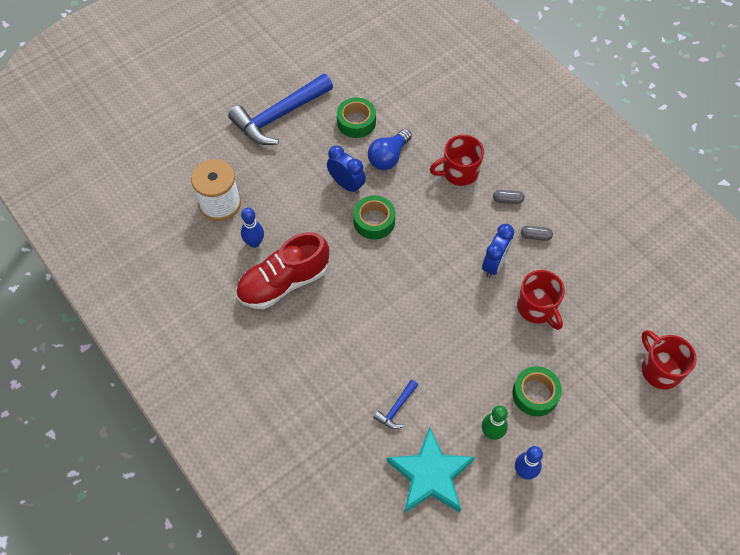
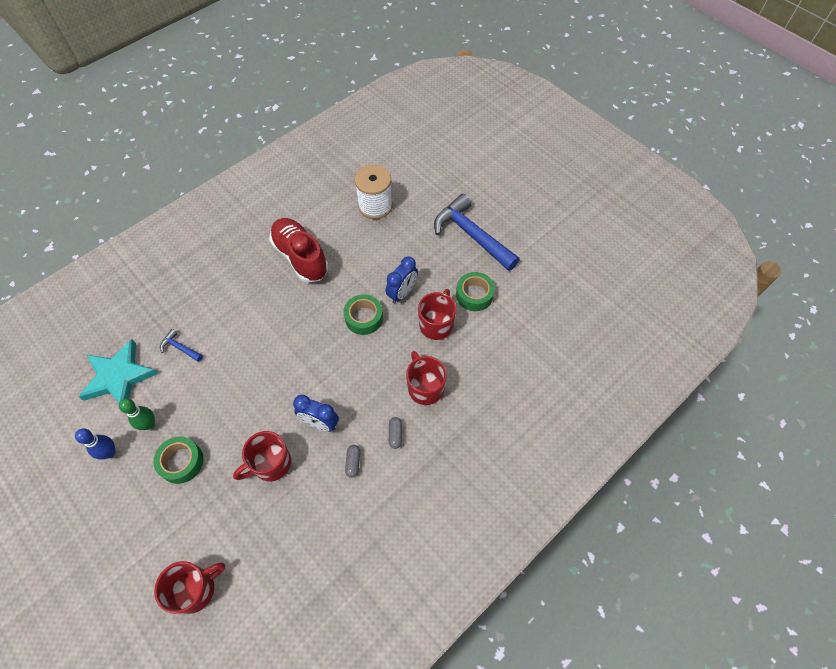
camera: 85 degrees right, 0 degrees up
blue bowling pin [241,208,264,248] -> none
blue light bulb [368,129,412,170] -> red mug [418,289,456,340]

